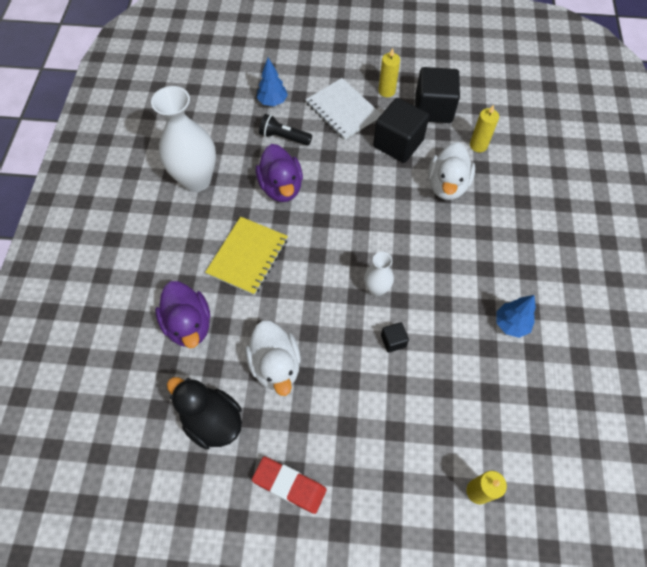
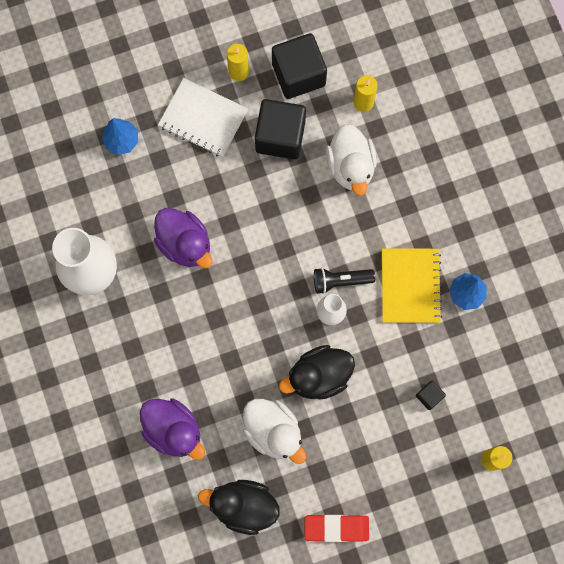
camera: 25 degrees left, 15 degrees up
yellow notebook [205,217,288,295] -> yellow notebook moved to [382,248,442,323]
black flashlight [259,114,312,146] -> black flashlight moved to [314,267,375,294]
black cube [381,322,409,353] -> black cube moved to [416,381,446,410]
none -> black duck [279,345,355,400]

